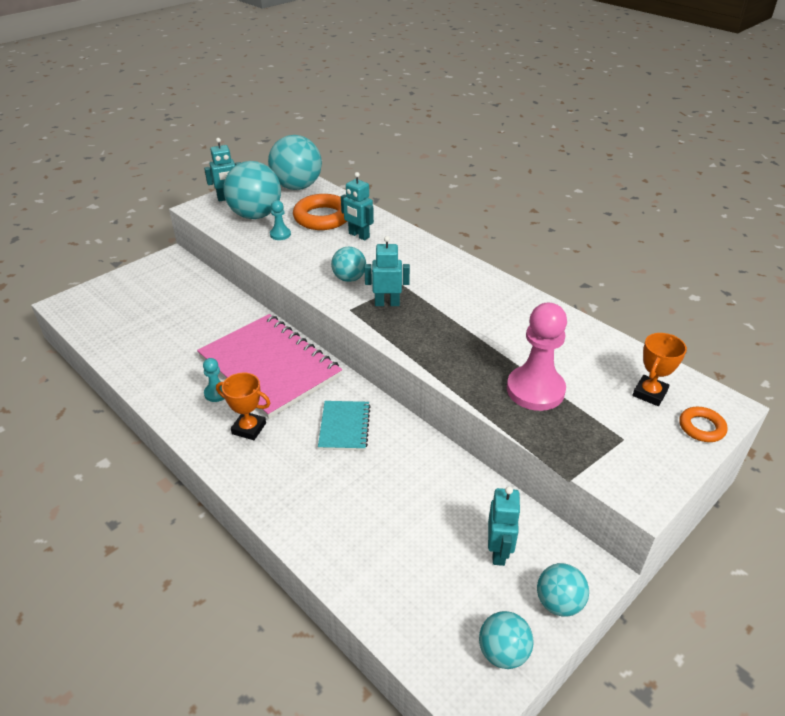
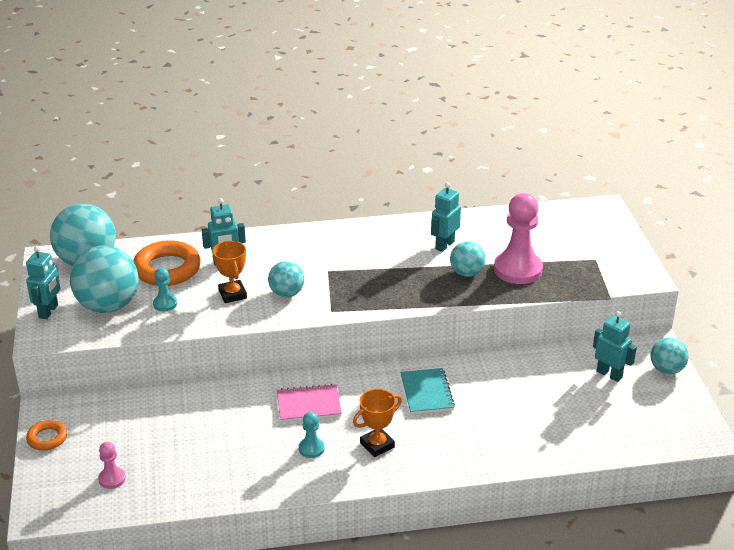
camera: 55 degrees left, 5 degrees down
pink notebook [197,314,342,419] -> pink notebook [277,384,342,422], size x0.47
turquoise notebook [318,401,371,451] -> turquoise notebook turned 45 degrees clockwise [400,368,455,414]
turquoise robot [364,236,410,306] -> turquoise robot moved to [431,182,461,252]
turquoise ball [479,611,533,669] -> turquoise ball moved to [450,241,486,277]
orange trophy [632,333,687,406] -> orange trophy moved to [213,241,247,303]
orange ring [680,407,728,442] -> orange ring moved to [26,420,67,451]
none -> pink pawn [98,442,126,489]

